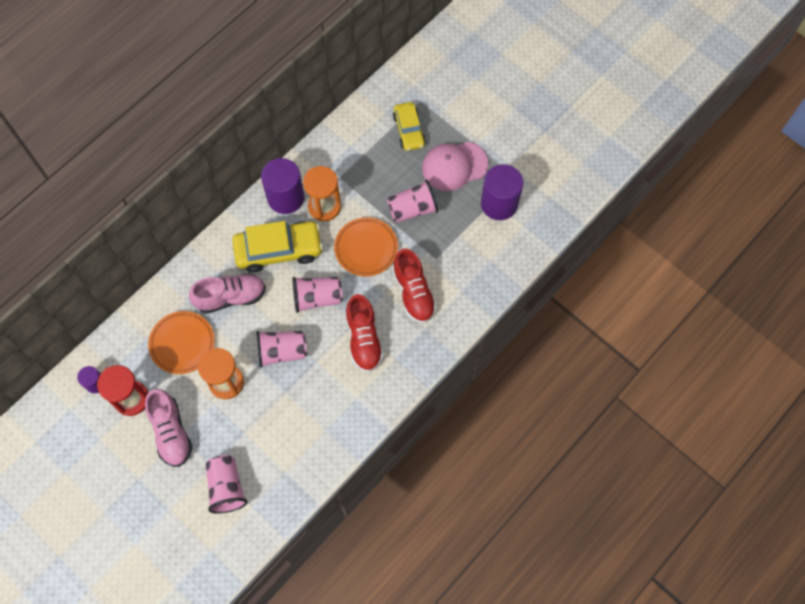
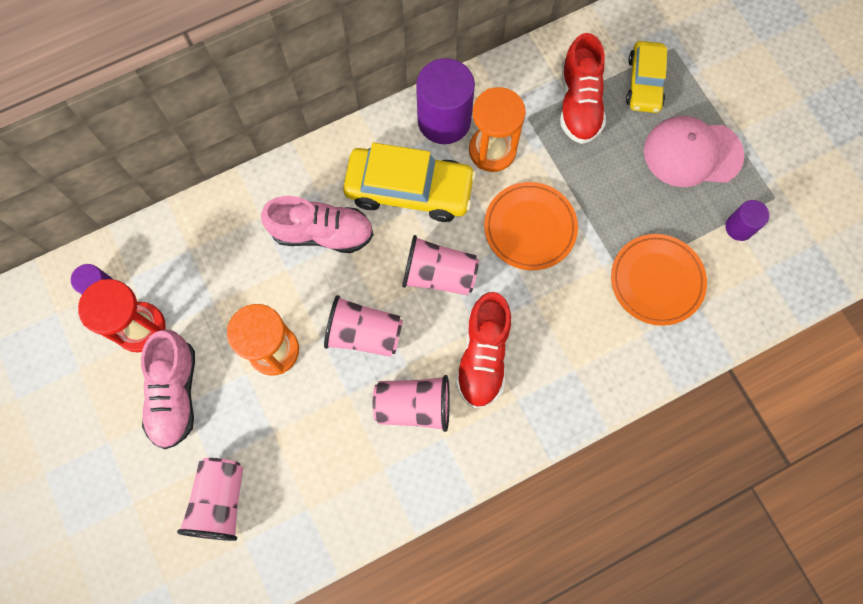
camera: 20 degrees right, 5 degrees up
orange plate [148,311,215,374] -> orange plate moved to [611,234,707,326]
pink cup [387,180,438,223] -> pink cup moved to [373,375,450,432]
red shoe [392,249,437,323] -> red shoe moved to [560,33,606,144]
purple cylinder [481,164,523,220] -> purple cylinder [725,200,769,241], size x0.52

